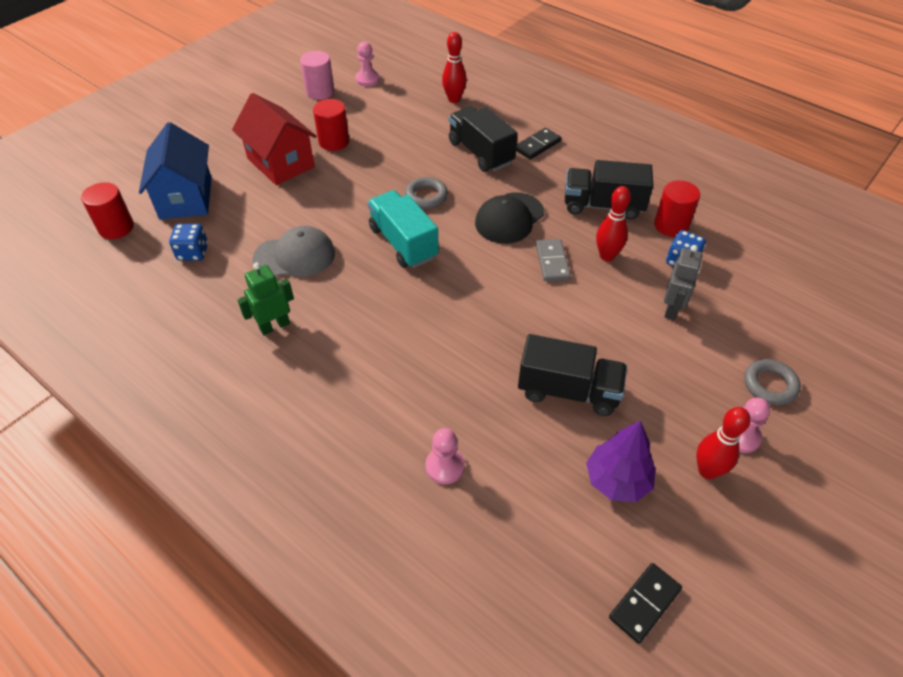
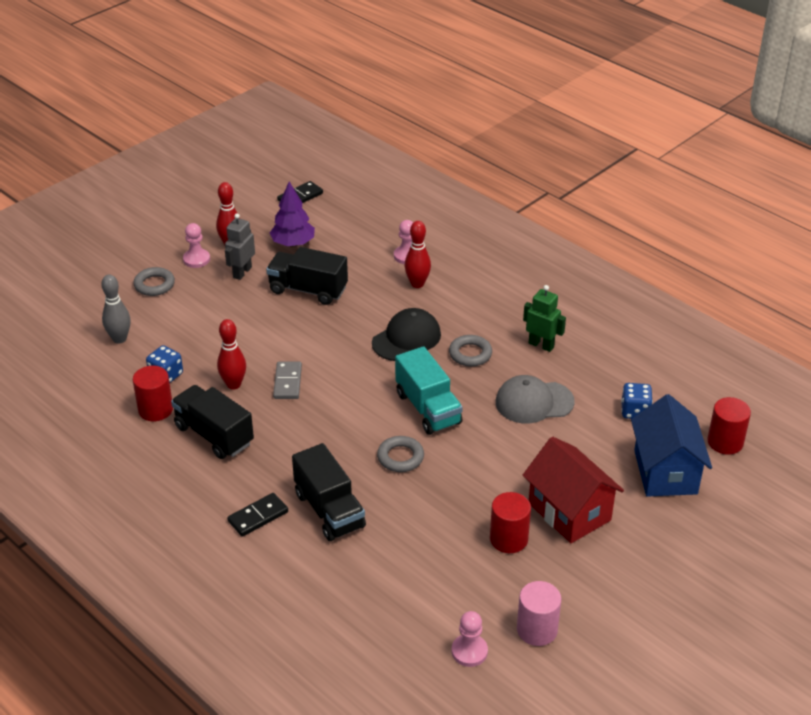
camera: 175 degrees left, 10 degrees down
green robot [237,263,294,335] -> green robot turned 120 degrees counterclockwise [523,285,566,352]
red bowling pin [442,32,467,103] -> red bowling pin moved to [405,221,431,288]
black cap [475,192,544,244] -> black cap moved to [372,308,441,361]
black truck [565,160,653,220] -> black truck turned 150 degrees counterclockwise [171,385,254,459]
grey robot [664,245,703,320] -> grey robot moved to [225,213,255,280]
none -> grey bowling pin [101,274,131,344]
none -> grey ring [449,335,492,366]

